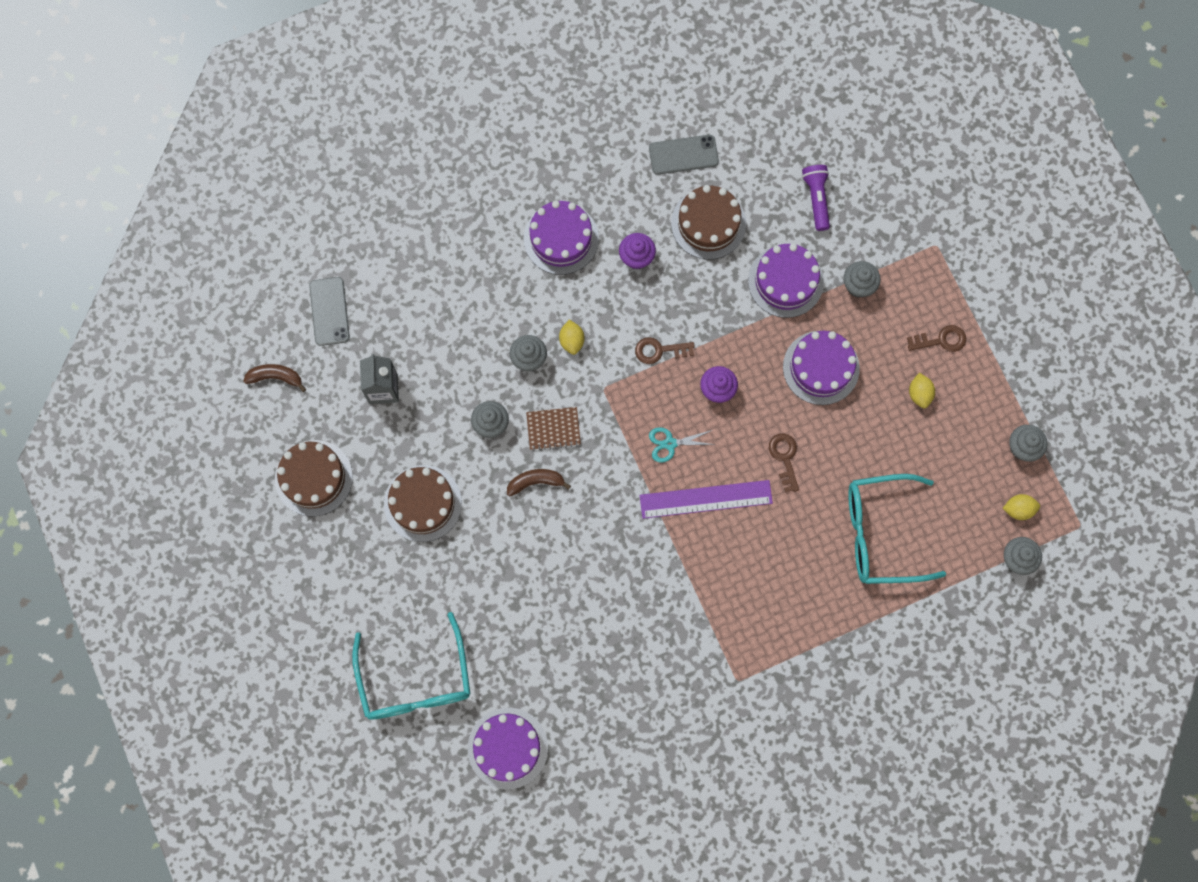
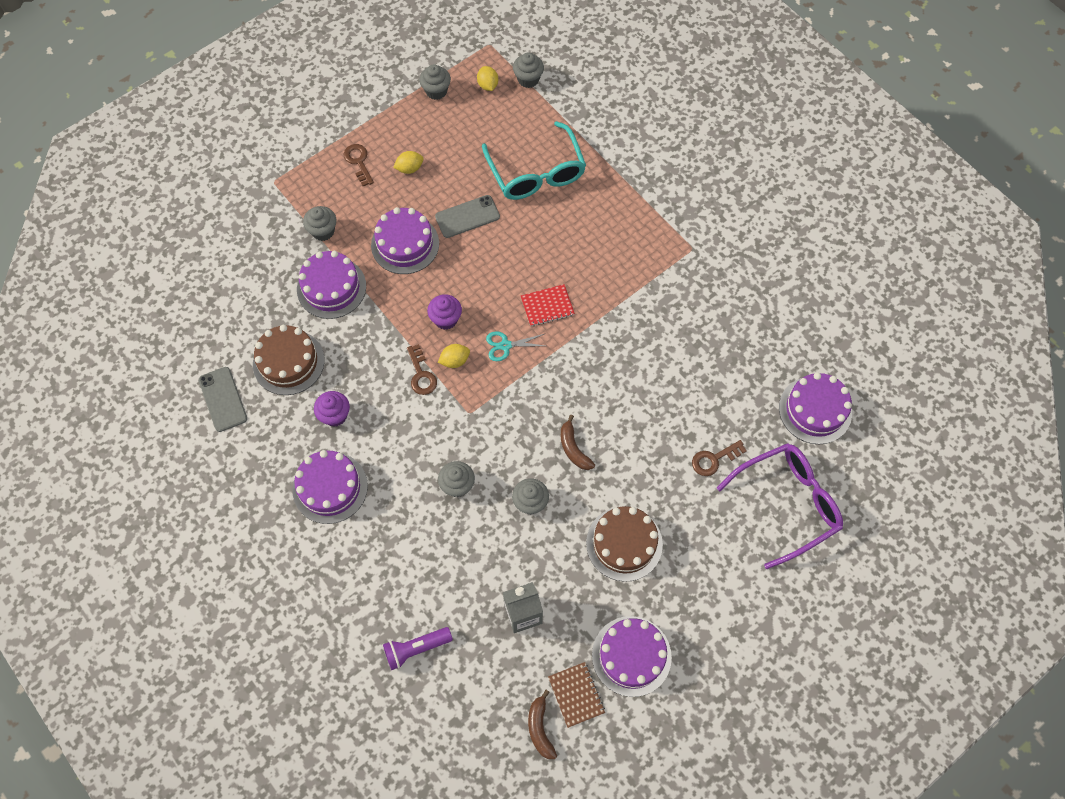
camera: 105 degrees left, 10 degrees down
brown cake [275,440,353,516] -> purple cake [592,616,672,697]
grey phone [309,277,350,346] -> grey phone moved to [435,195,500,238]
turquoise glasses [352,612,471,720] -> purple glasses [717,443,843,569]
brown notebook [526,407,581,451] -> brown notebook moved to [548,662,605,728]
yellow lemon [559,320,585,355] -> yellow lemon moved to [438,344,470,368]
purple ruler [640,480,773,519] -> red notebook [521,284,575,326]
turquoise scissors [649,427,716,463] -> turquoise scissors turned 105 degrees clockwise [486,331,545,361]
brown key [769,433,799,493] -> brown key moved to [692,440,747,476]
purple flashlight [802,165,830,231] -> purple flashlight moved to [383,627,453,670]

